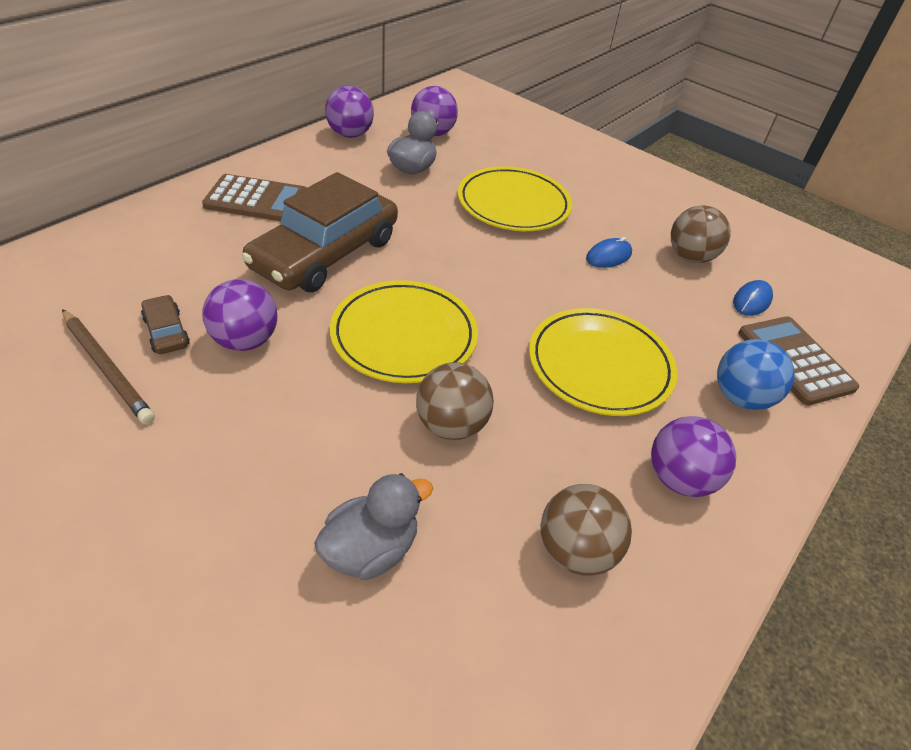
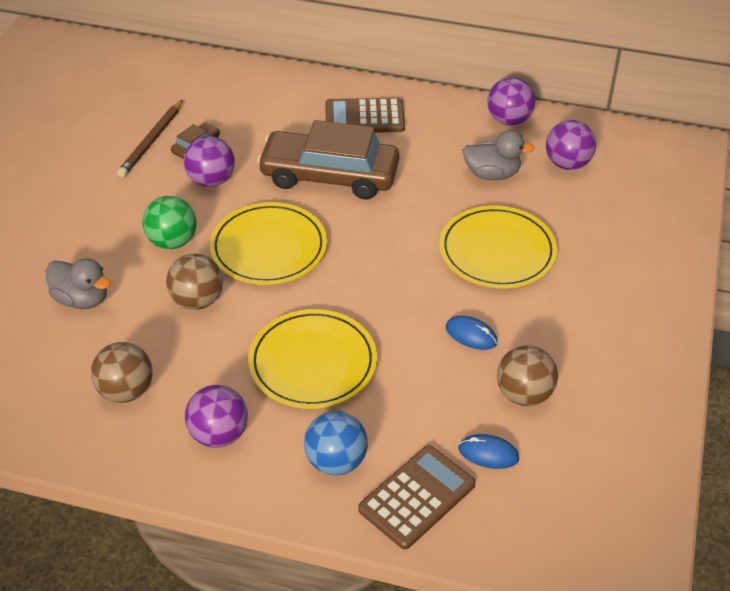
camera: 70 degrees right, 0 degrees up
brown calculator [202,174,307,221] -> brown calculator turned 105 degrees clockwise [325,98,405,133]
none -> green ball [142,196,197,249]

